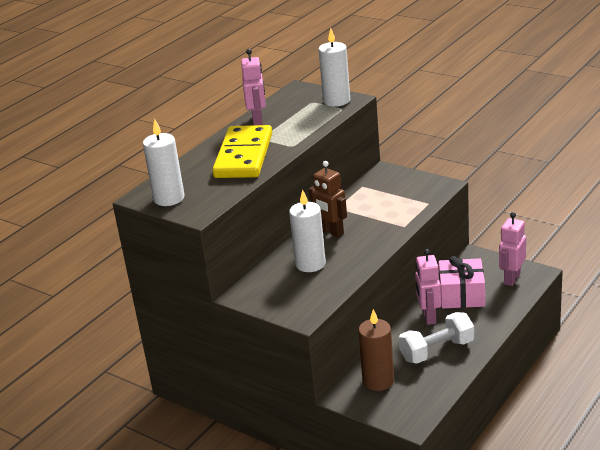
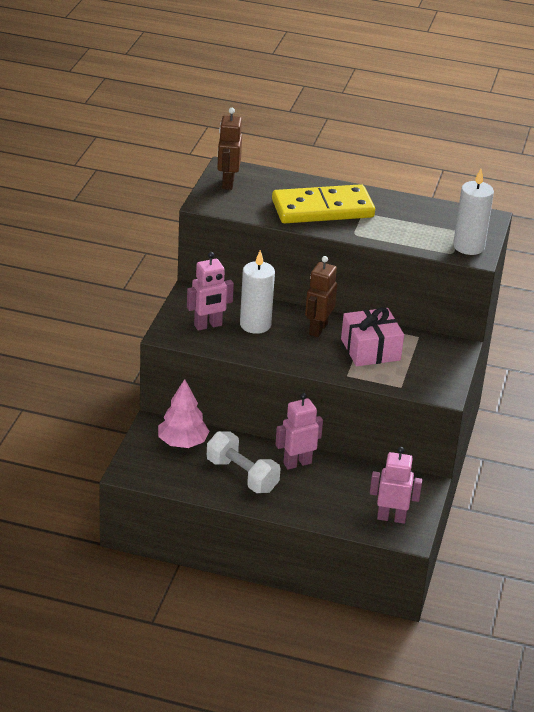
camera: 65 degrees right, 5 degrees up
white candle [143,119,185,206] -> brown robot [217,108,242,190]
pink robot [241,49,266,125] -> pink robot moved to [187,252,234,331]
brown candle [358,309,394,391] -> pink tree [158,379,210,448]
pink gift [439,256,485,309] -> pink gift moved to [341,307,404,366]

